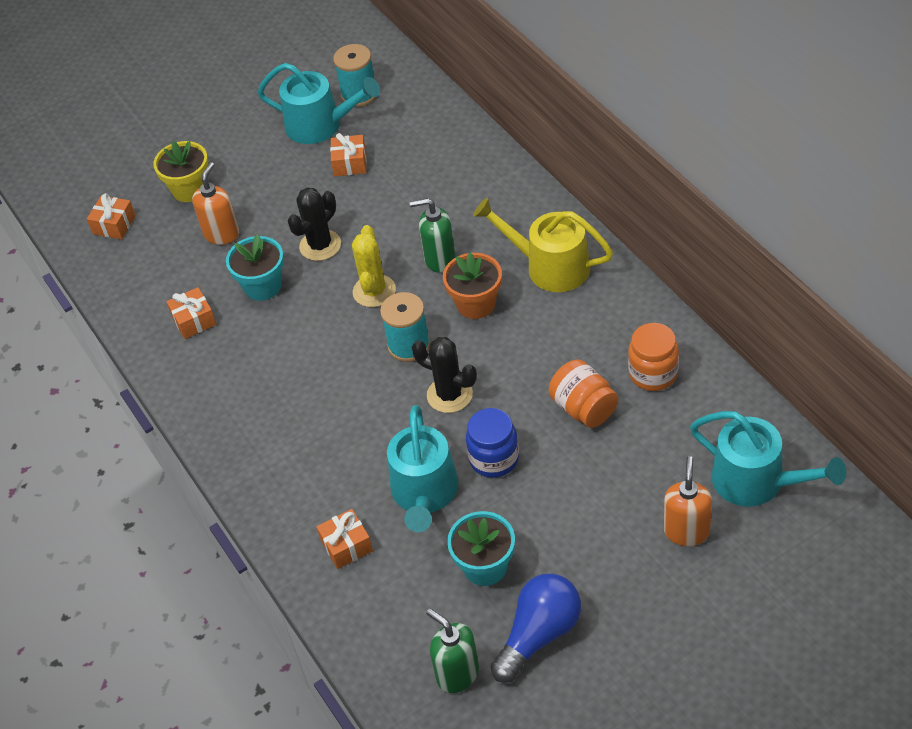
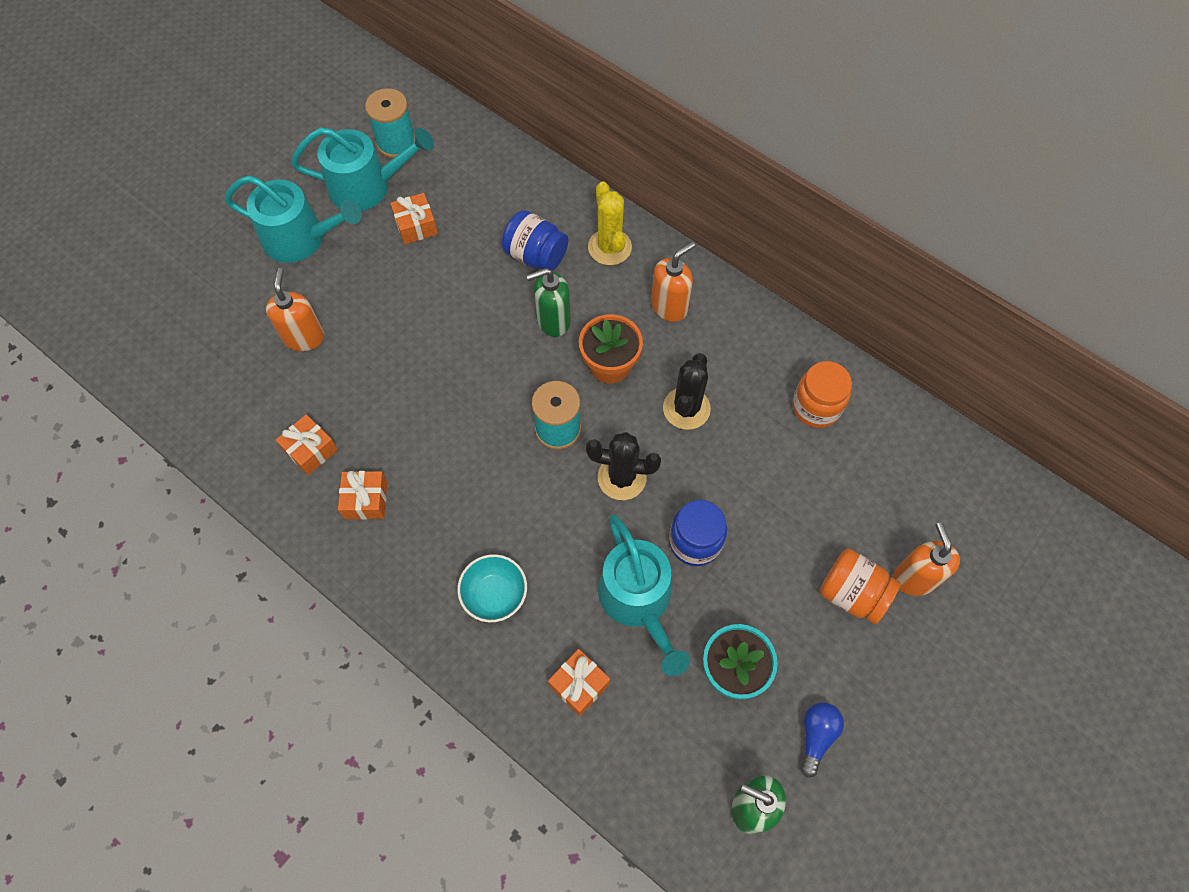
camera: 25 degrees left, 15 degrees up
orange gift [87,193,136,240] -> orange gift moved to [338,471,387,520]
yellow flower pot [153,141,208,202] -> none
turquoise flower pot [226,234,284,301] -> none
black cactus [288,187,341,261] -> black cactus moved to [663,353,711,430]
yellow cactus [352,225,396,307] -> yellow cactus moved to [588,181,632,265]
yellow watering can [473,198,613,292] -> orange soap dispenser [651,242,695,322]
blue light bulb [491,574,581,683] -> blue light bulb [800,702,844,778], size x0.58
orange jar [549,359,618,428] -> orange jar moved to [820,549,901,624]
turquoise watering can [690,411,847,507] -> turquoise watering can moved to [224,175,362,263]
none -> turquoise bowl [457,554,527,622]
none -> blue jar [502,210,569,271]

